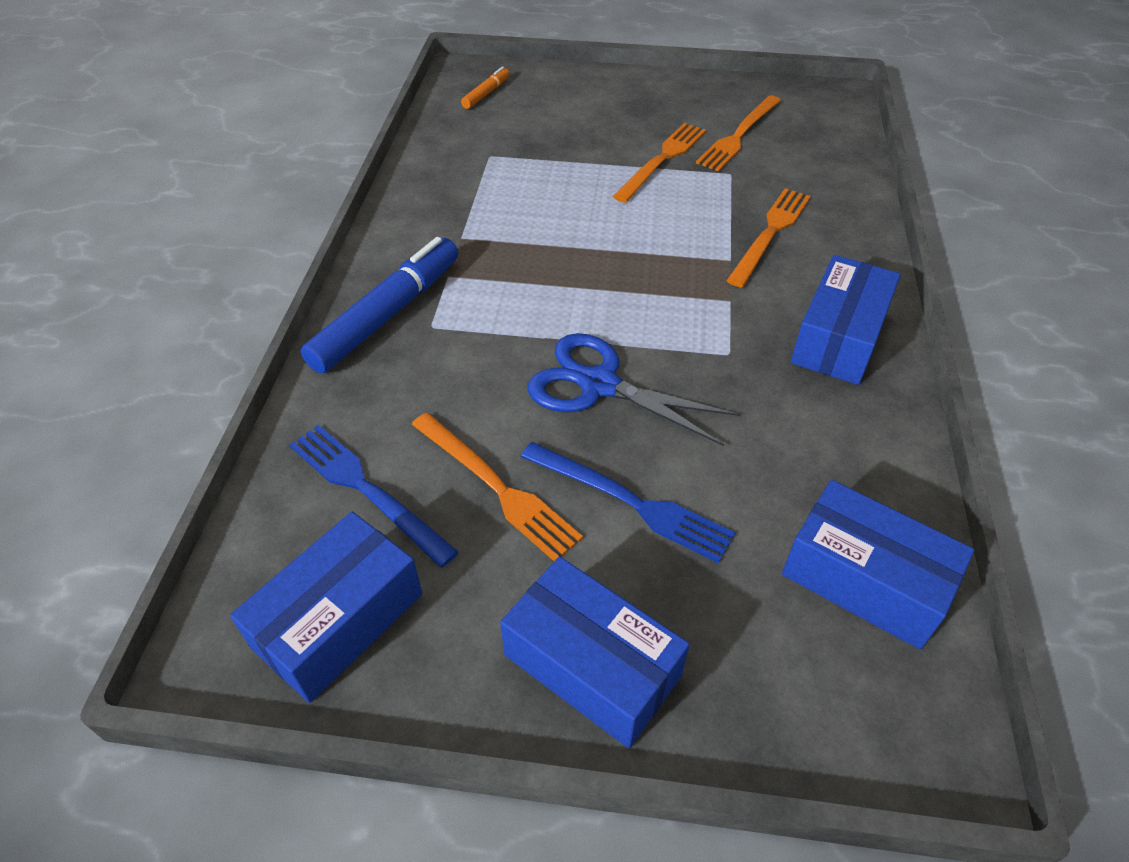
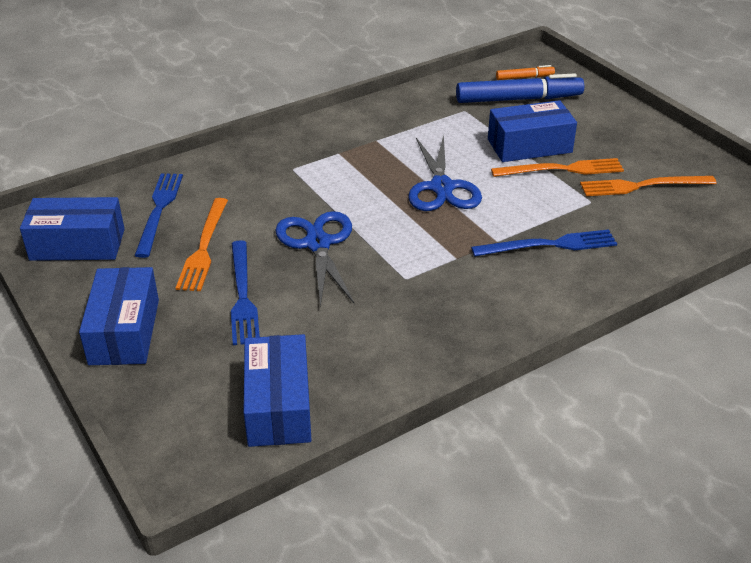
camera: 50 degrees right, 10 degrees down
blue marker [301,237,458,374] -> blue marker moved to [456,73,584,103]
orange fork [726,188,811,287] -> blue fork [471,229,617,257]
blue box [791,255,901,385] -> blue box moved to [488,100,577,162]
none -> blue scissors [408,135,482,211]

